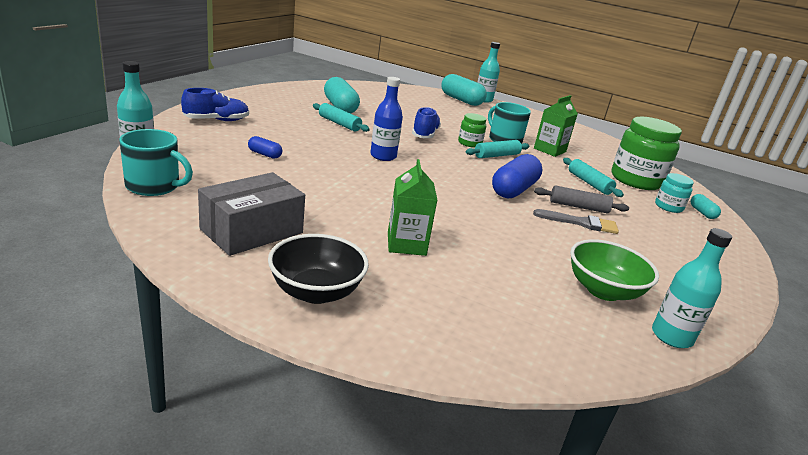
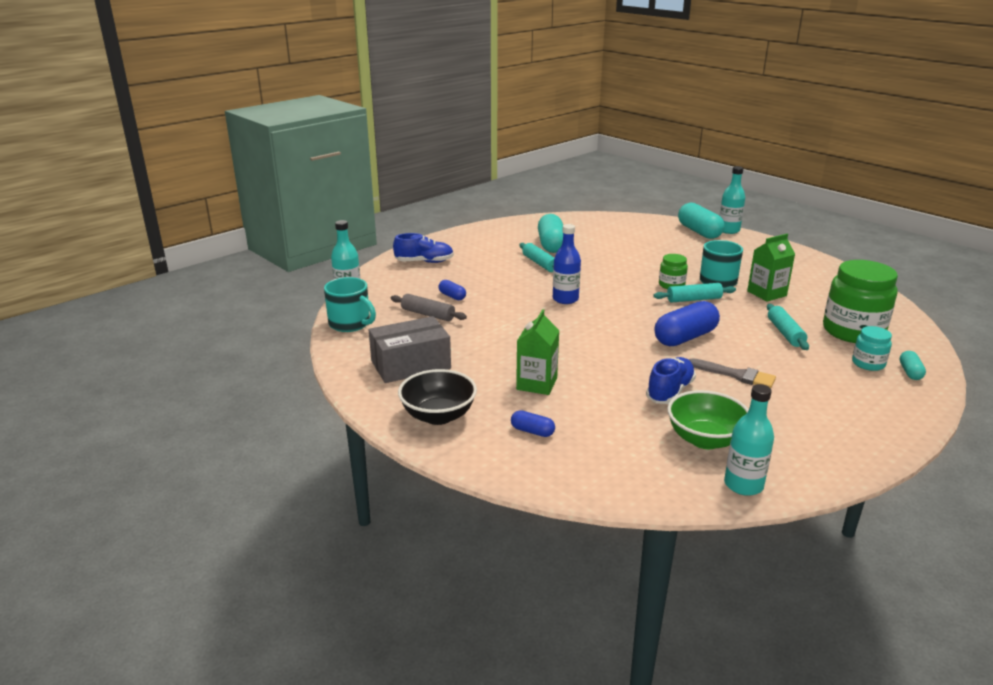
camera: 25 degrees right, 0 degrees up
blue shoe [412,107,441,138] -> blue shoe moved to [646,357,696,404]
grey rolling pin [534,185,629,213] -> grey rolling pin moved to [391,294,467,321]
none -> blue capsule [511,410,555,437]

